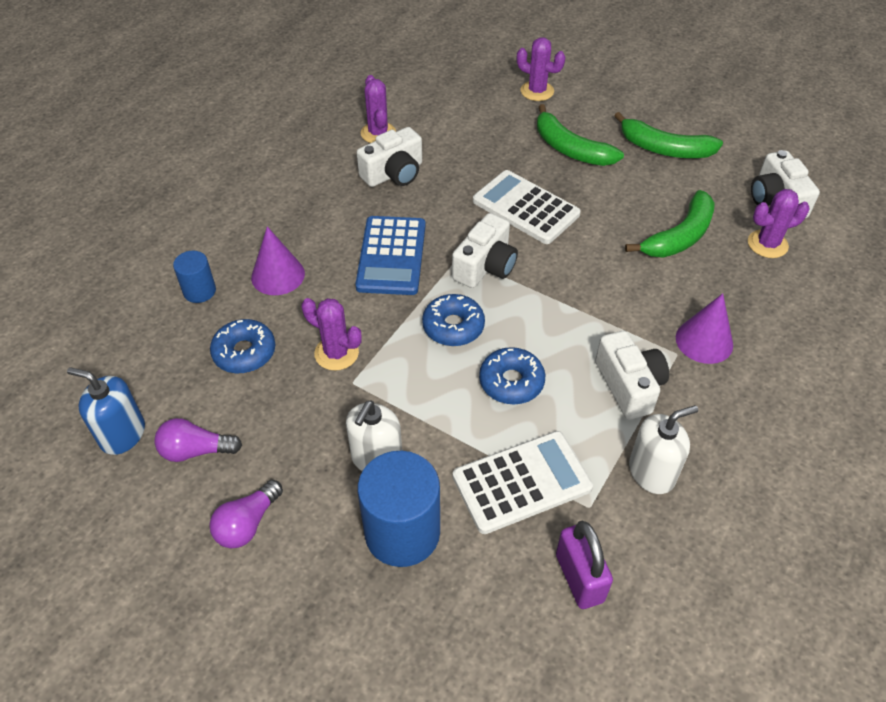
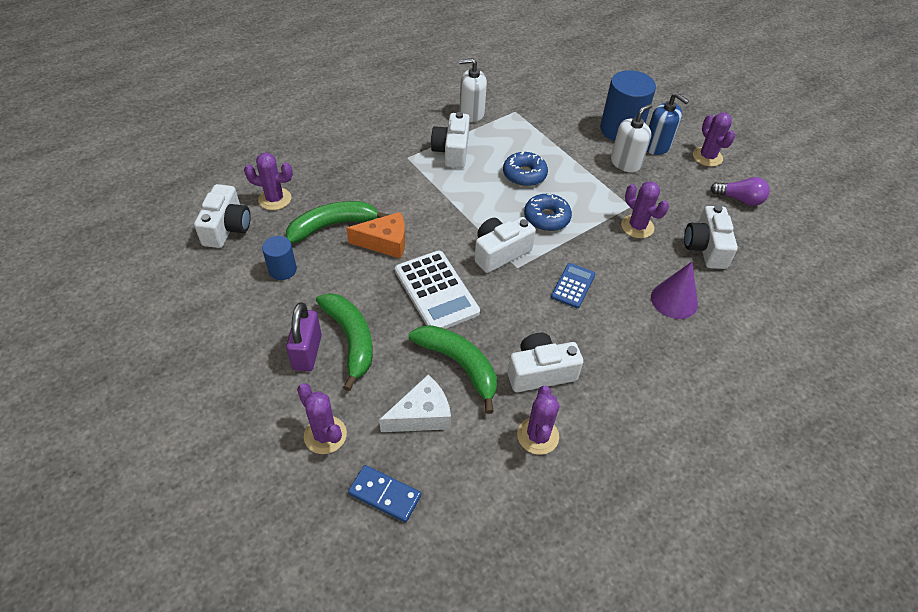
camera: 160 degrees left, 0 degrees up
blue soap dispenser [67,367,145,455] -> blue soap dispenser moved to [647,93,689,155]
blue cylinder [173,251,216,303] -> blue cylinder moved to [262,236,297,280]
purple light bulb [209,480,283,548] -> purple cactus [693,112,735,167]
blue donut [210,319,275,373] -> white camera [684,205,738,269]
blue calculator [355,216,425,295] -> blue calculator [551,263,596,308], size x0.56
white calculator [453,431,593,534] -> none
purple padlock [556,521,613,609] -> purple padlock moved to [286,302,322,371]
green banana [614,112,723,158] -> green banana moved to [409,325,497,414]
purple cone [676,293,733,364] -> none
none -> orange cheese [346,212,405,259]
none -> blue domino [348,465,421,523]
none -> white cheese [379,375,451,432]

